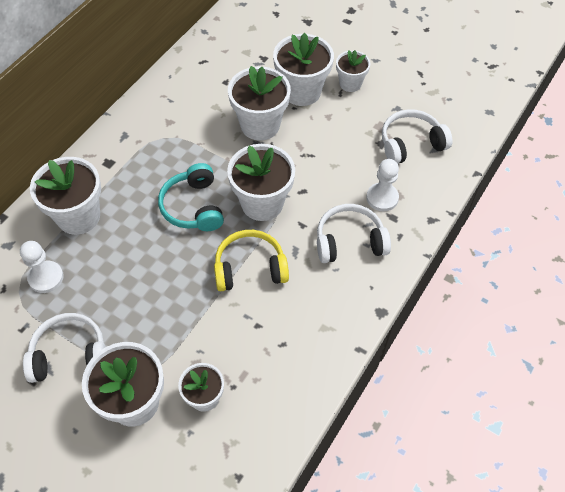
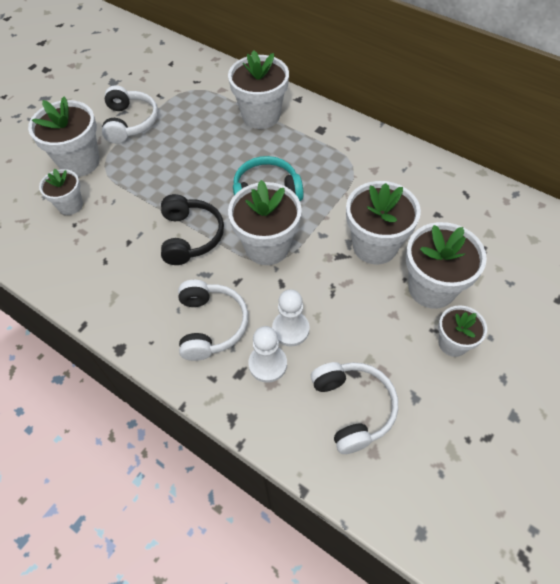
camera: 95 degrees right, 0 degrees up
white pawn [20,241,64,293] -> white pawn moved to [272,289,309,346]
yellow headphones [214,230,289,291] -> black headphones [161,194,224,265]

